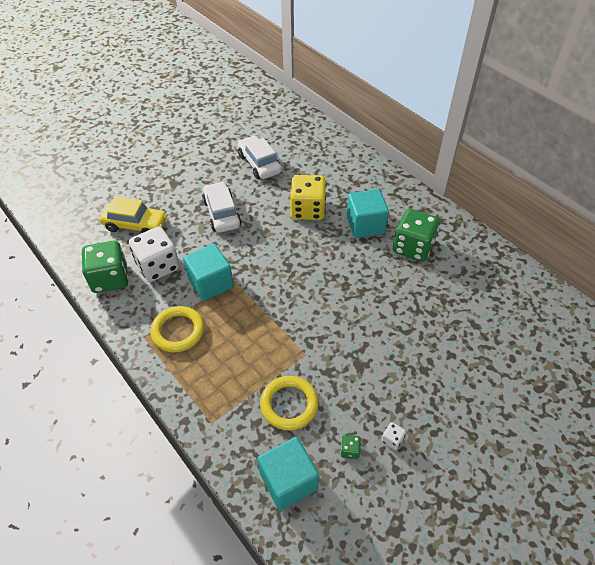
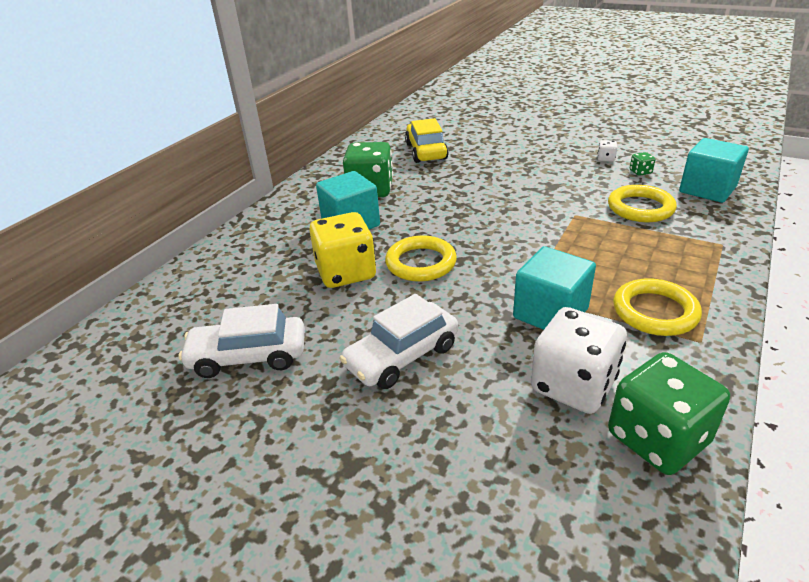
camera: 110 degrees left, 15 degrees down
yellow car [100,197,168,233] -> yellow car moved to [405,118,449,163]
white car [237,135,281,179] -> white car turned 45 degrees clockwise [179,304,305,378]
none -> yellow ring [385,236,457,282]

